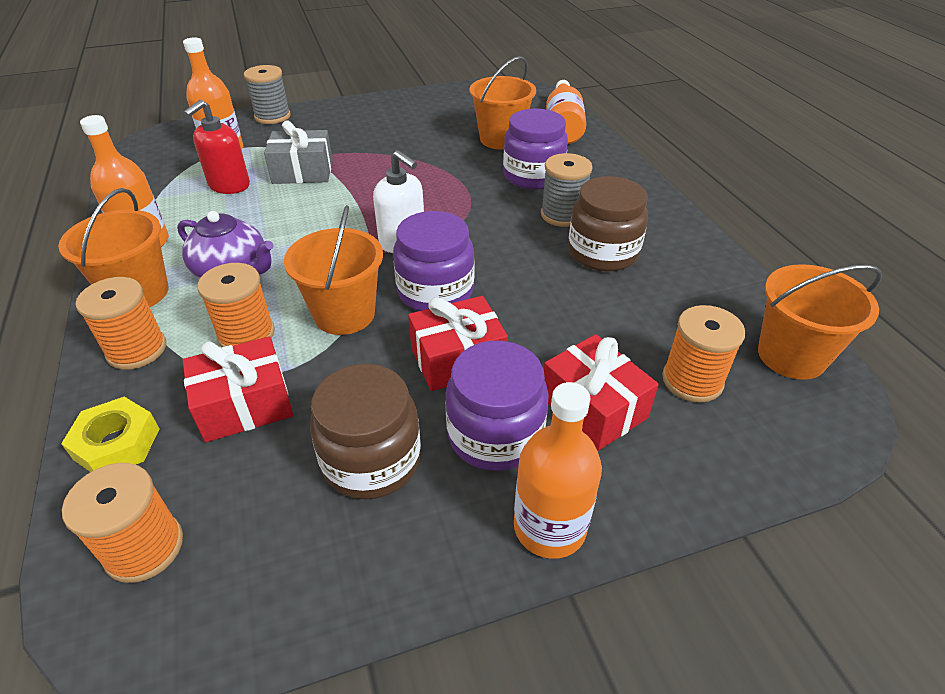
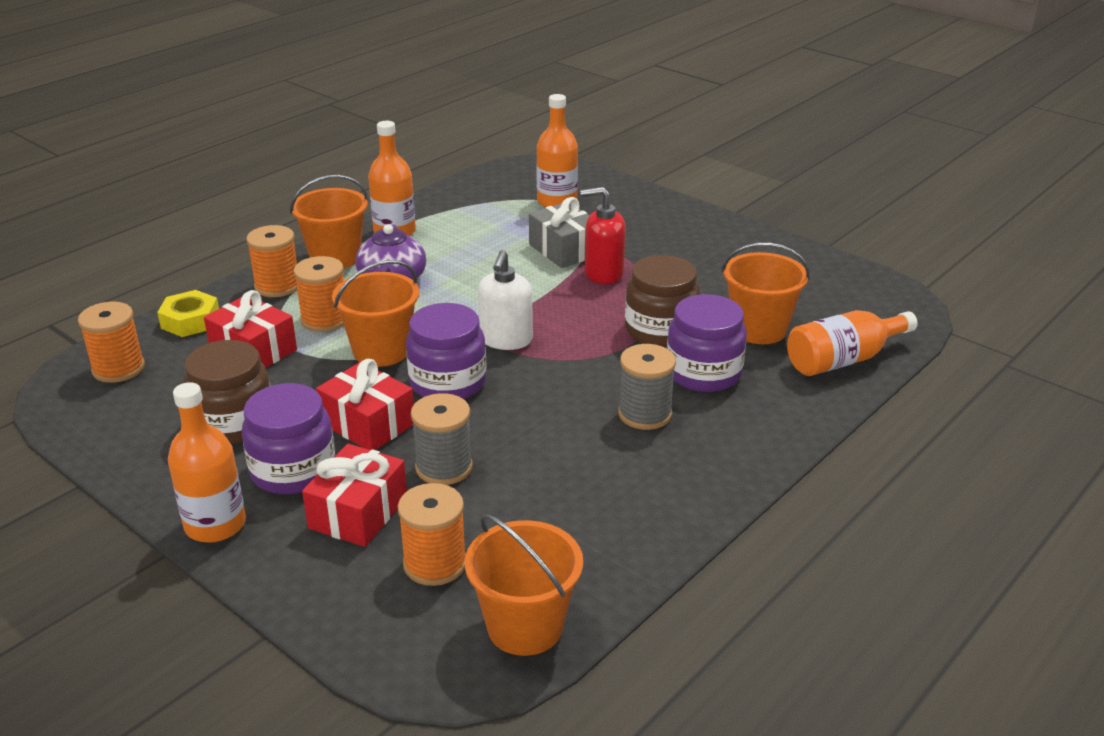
camera: 60 degrees right, 10 degrees down
red soap dispenser [183,100,250,194] -> red soap dispenser moved to [580,187,626,284]
grey spool [244,65,291,124] -> grey spool moved to [411,393,473,485]
brown jar [568,176,648,271] -> brown jar moved to [625,255,700,347]

